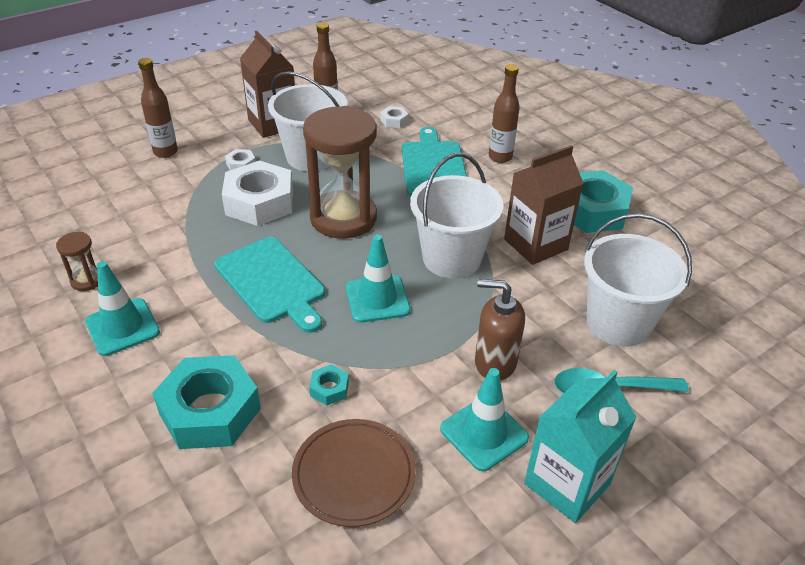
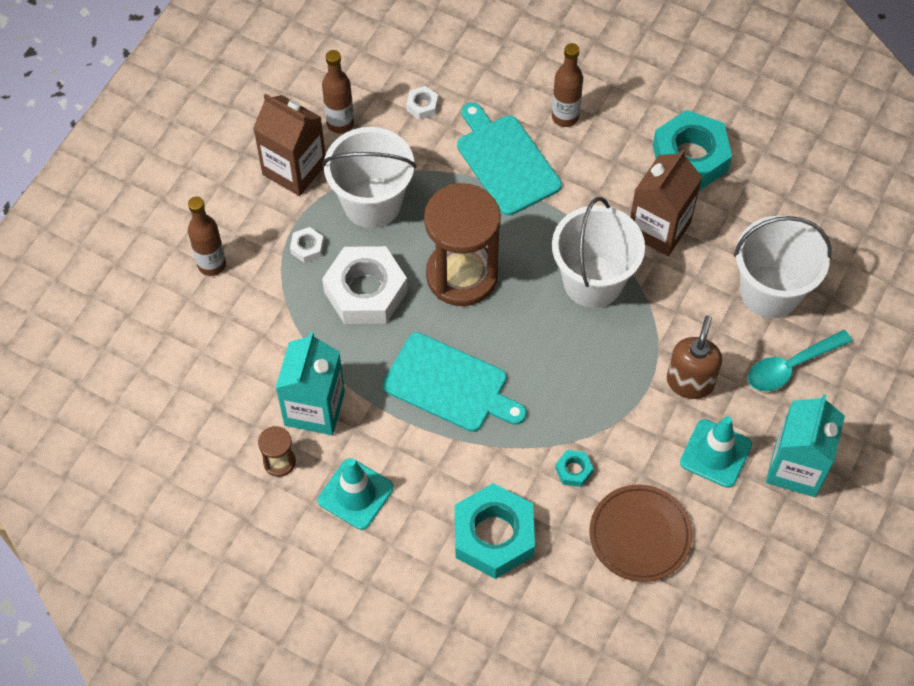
camera: 25 degrees left, 20 degrees up
turquoise traffic cone [346,235,411,323] -> none
brown soap dispenser [475,279,525,381] -> brown soap dispenser turned 120 degrees clockwise [667,315,722,399]
none -> turquoise carton [276,332,345,435]

